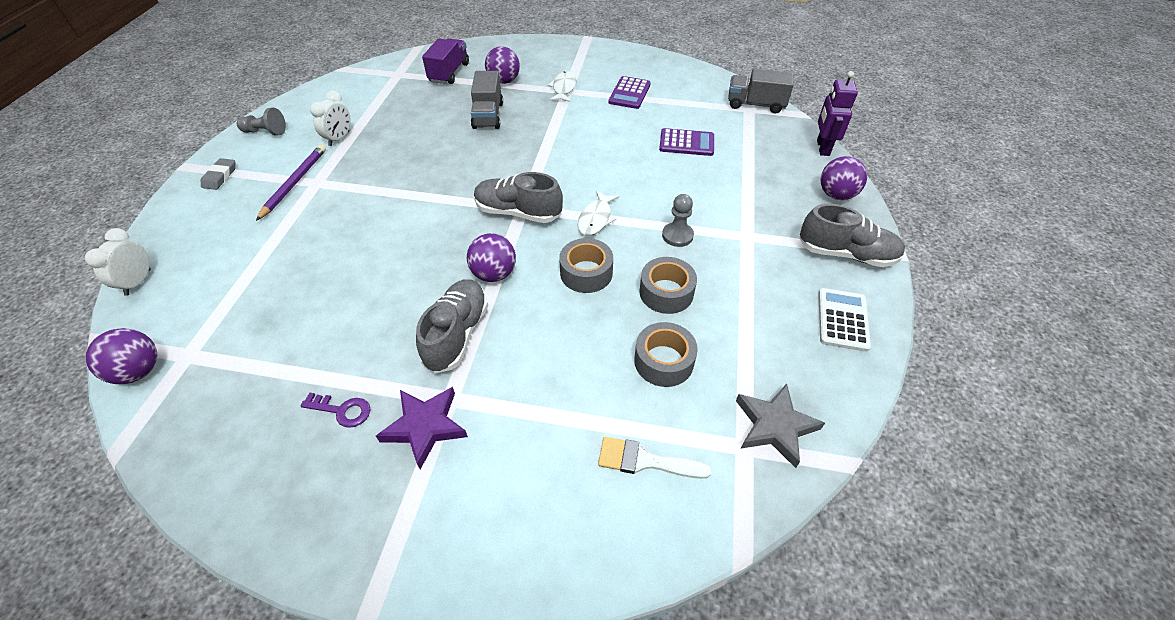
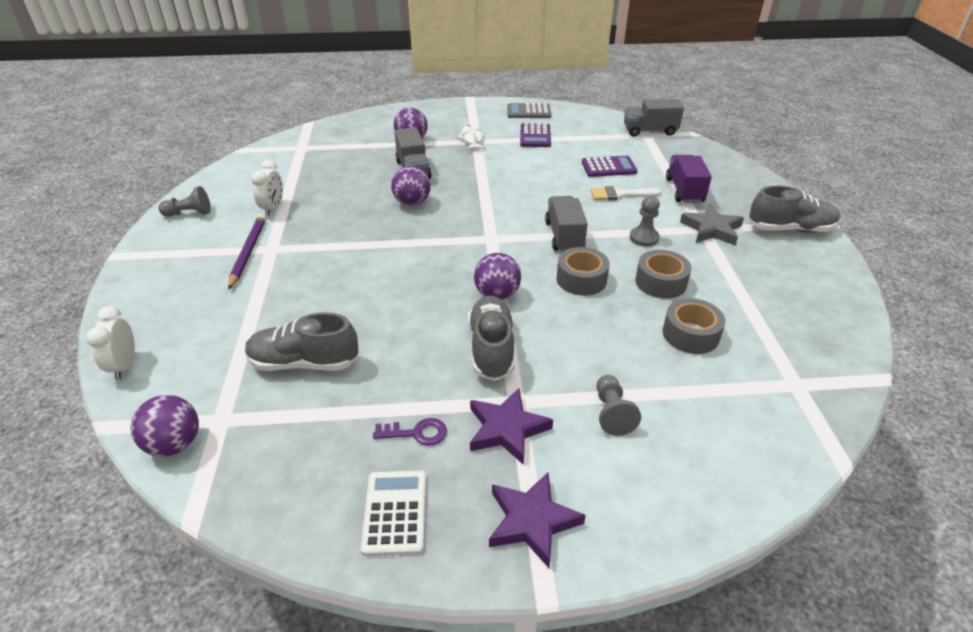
camera: 15 degrees left, 10 degrees down
grey eraser [201,158,236,190] -> none
purple truck [422,38,469,84] -> purple truck moved to [666,155,712,203]
grey shoe [474,172,563,223] -> grey shoe moved to [245,312,359,371]
white fish [578,190,619,236] -> grey truck [545,196,588,252]
white brush [598,437,711,479] -> white brush moved to [591,186,661,201]
grey star [736,384,825,468] -> grey star moved to [680,204,744,245]
purple robot [817,71,858,156] -> none
white calculator [818,288,871,352] -> white calculator moved to [361,471,426,556]
purple ball [821,156,867,200] -> purple ball moved to [391,166,431,206]
none -> purple star [489,472,586,568]
none -> grey calculator [507,103,551,118]
none -> grey pawn [597,375,641,436]

